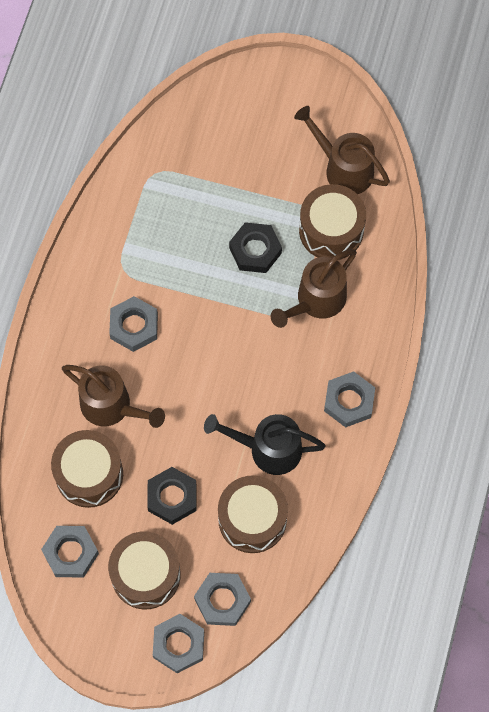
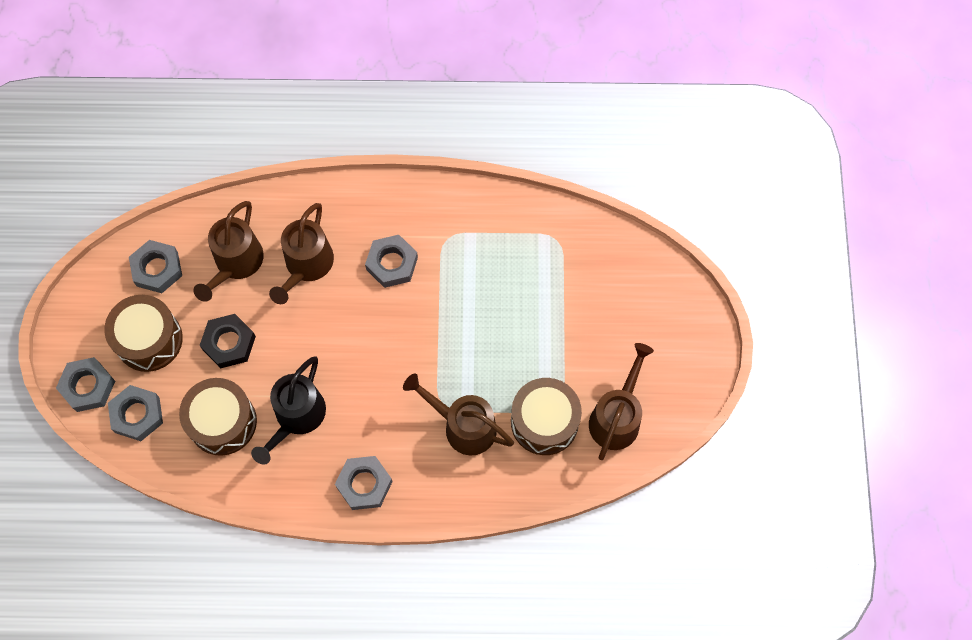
camera: 75 degrees right, 0 degrees up
brown drum [51,430,123,508] -> brown watering can [194,201,264,302]
black watering can [204,414,326,475] -> black watering can turned 150 degrees counterclockwise [251,356,326,464]
black nut [229,222,282,273] -> none

